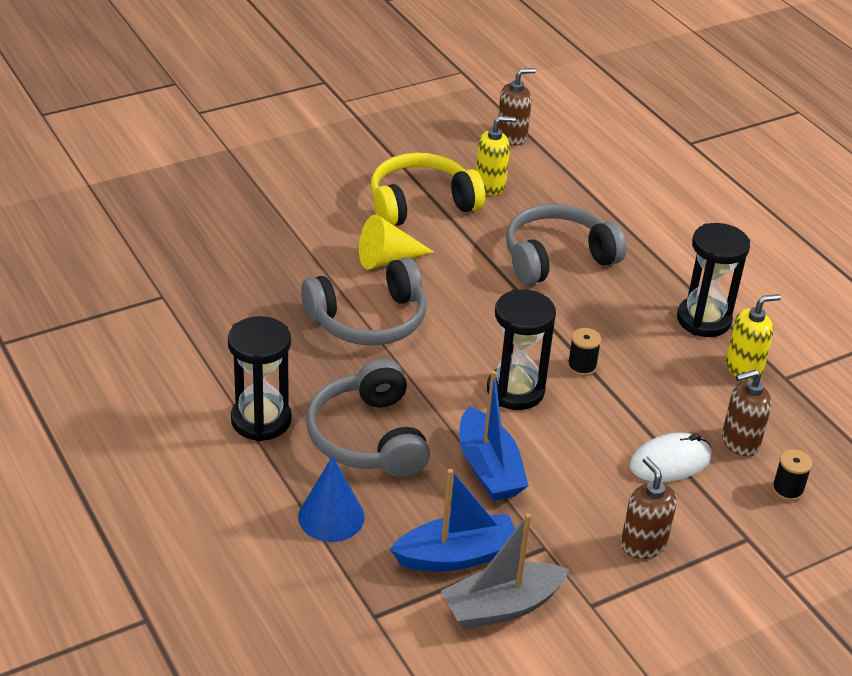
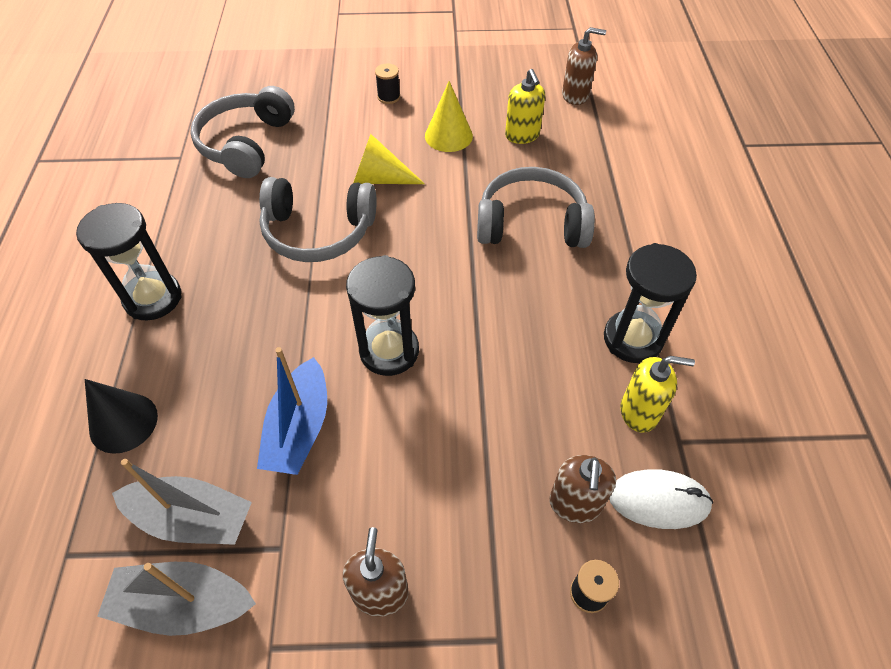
camera: 30 degrees right, 15 degrees up
blue cone [298,456,365,542] -> black cone [85,379,158,454]
grey headphones [306,359,430,477] -> grey headphones moved to [190,86,295,178]
yellow headphones [371,153,485,226] -> yellow cone [425,81,473,152]
blue boat [390,469,515,571] -> grey boat [112,459,252,545]
yellow soap dispenser [476,116,516,195] -> yellow soap dispenser turned 60 degrees clockwise [505,69,545,144]
black spool [568,328,602,376] -> black spool moved to [375,64,400,104]
white mouse [629,432,712,482] -> white mouse moved to [609,469,713,529]
brown soap dispenser [722,369,772,456] -> brown soap dispenser turned 90 degrees counterclockwise [549,455,616,523]

